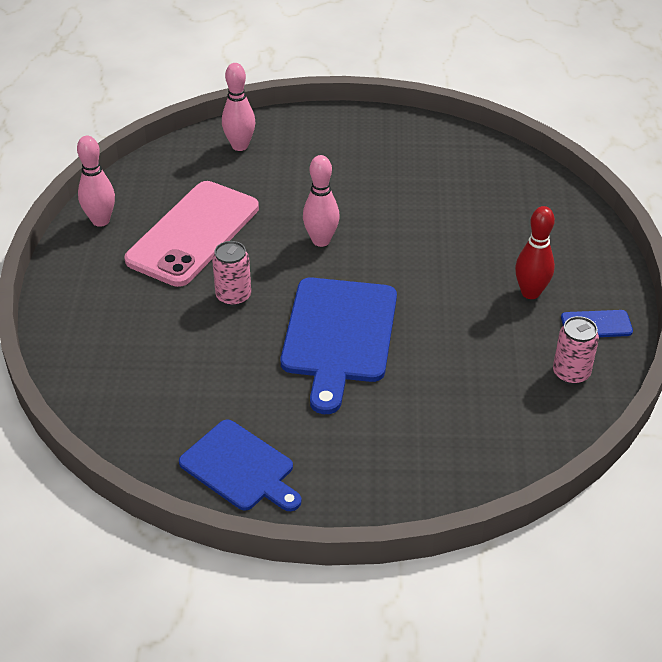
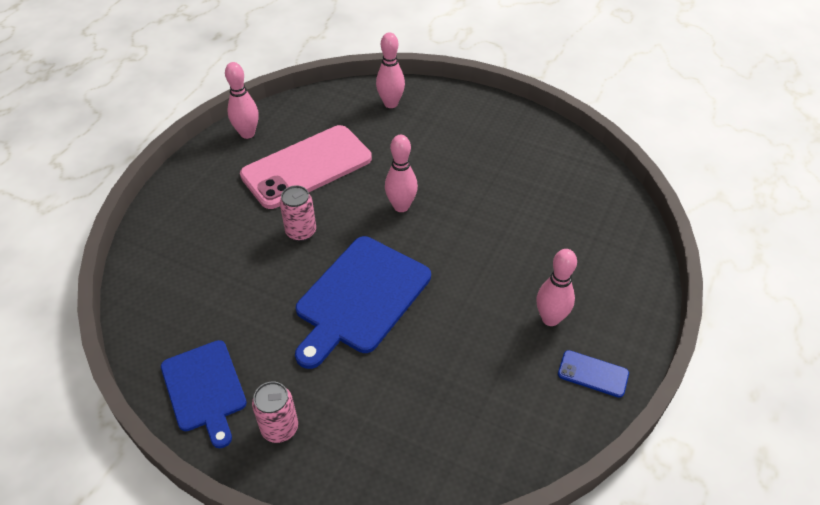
camera: 25 degrees right, 5 degrees up
red bowling pin [515,206,555,299] -> pink bowling pin [536,249,577,326]
pink can [553,316,599,385] -> pink can moved to [252,381,298,443]

